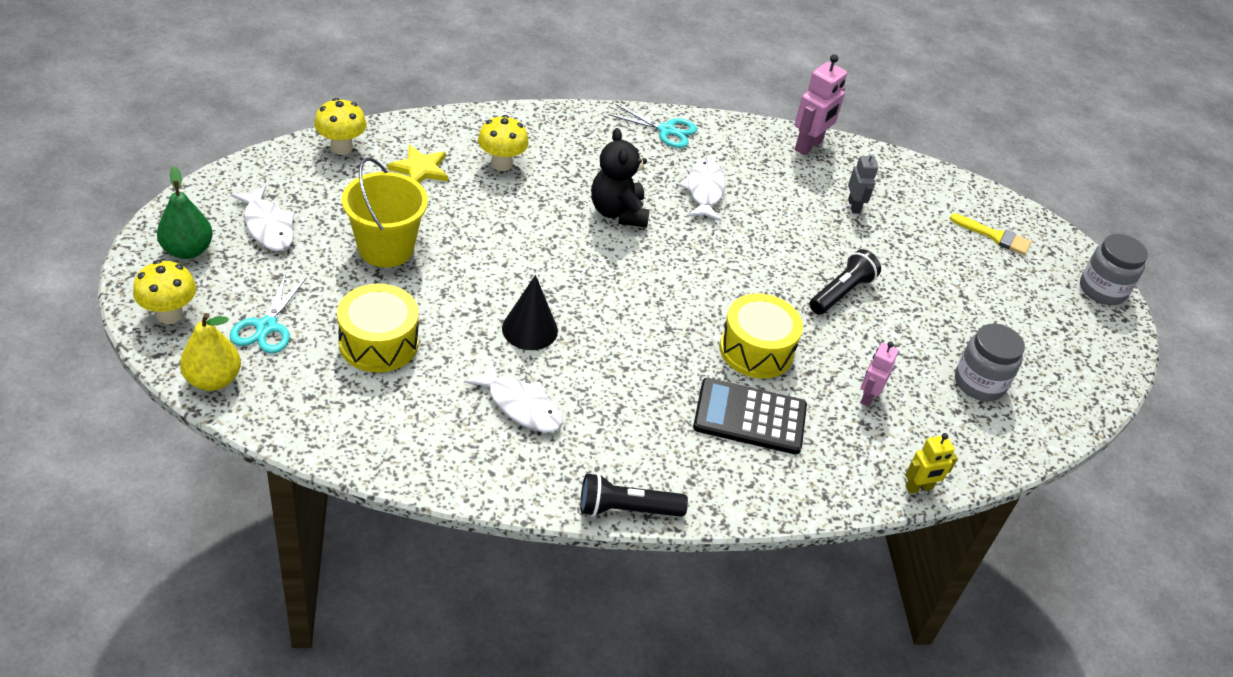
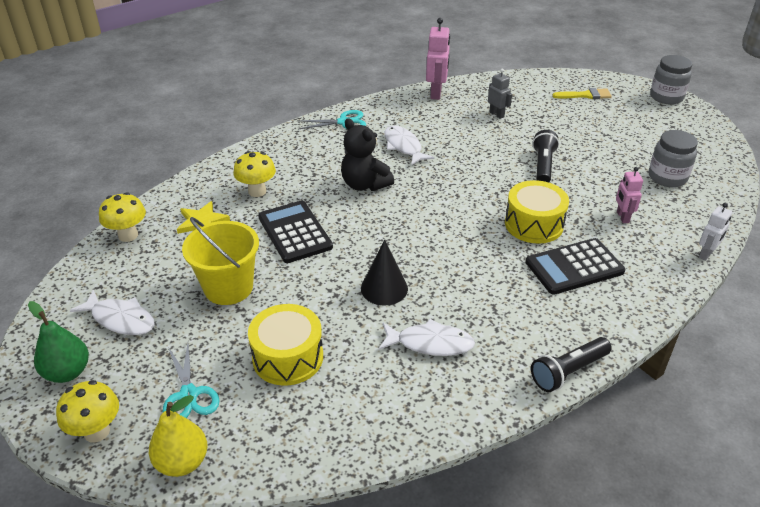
camera: 25 degrees left, 5 degrees down
yellow robot [905,433,958,494] -> white robot [699,203,732,261]
none -> black calculator [258,201,333,263]

